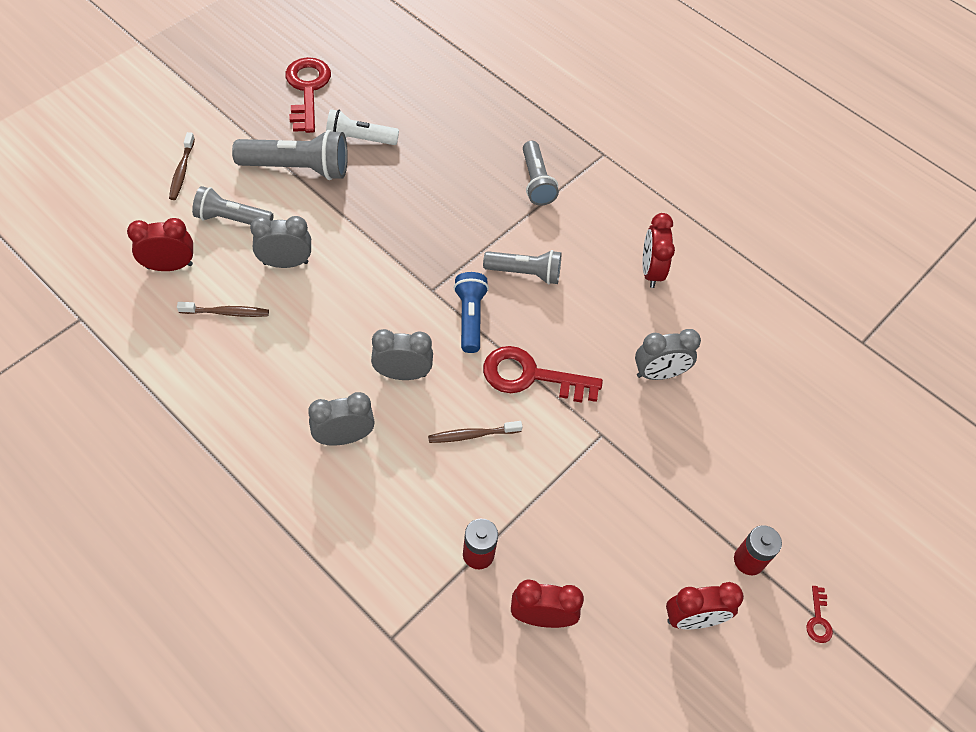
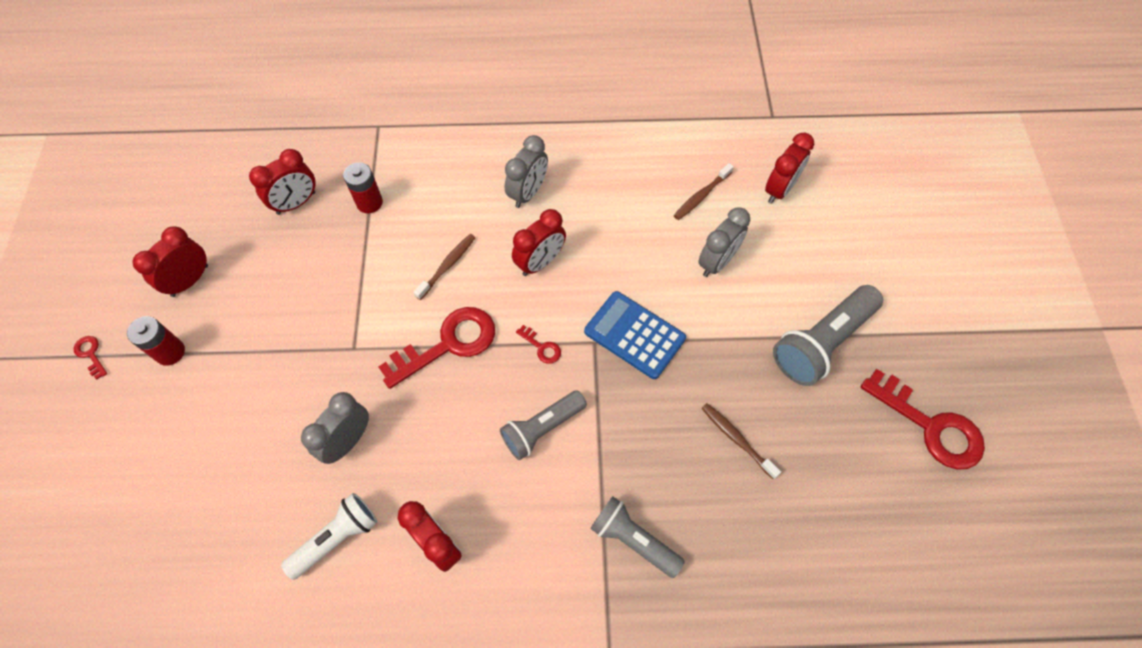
camera: 140 degrees right, 5 degrees up
brown toothbrush [169,132,195,200] -> brown toothbrush moved to [701,403,781,479]
grey flashlight [192,186,273,225] -> none
white flashlight [326,109,399,145] -> white flashlight moved to [281,493,377,580]
grey clock [371,329,433,380] -> red clock [512,209,566,276]
blue flashlight [454,272,489,353] -> red key [516,325,561,364]
none -> blue calculator [584,291,686,379]

